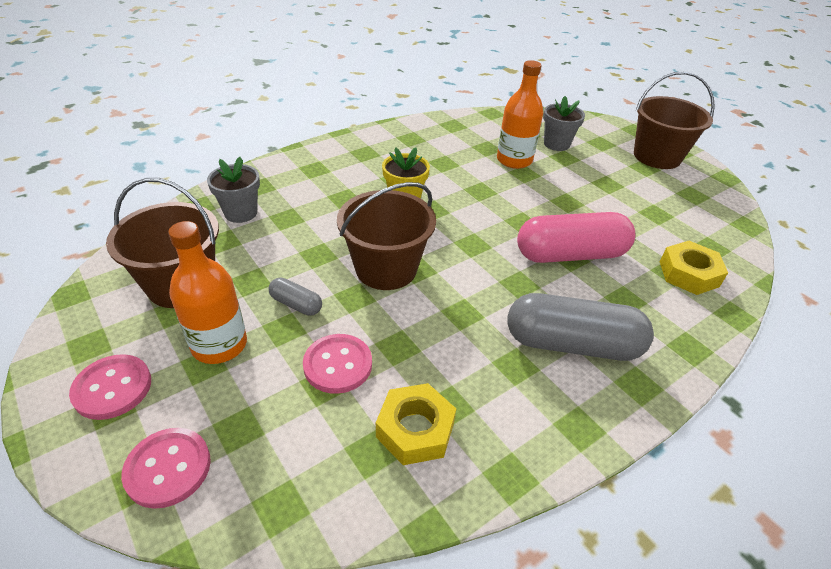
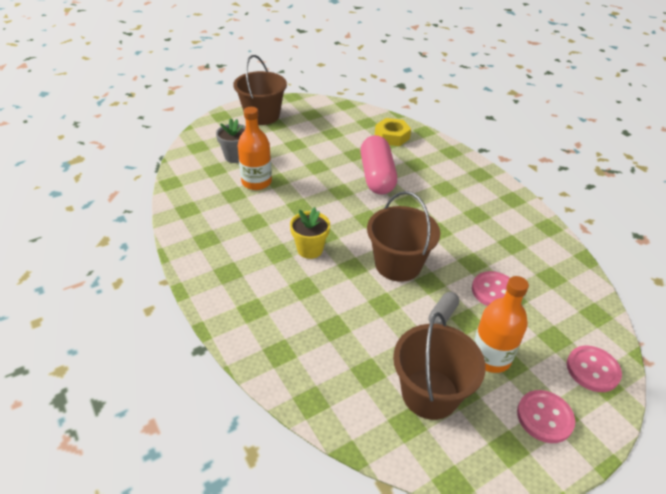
camera: 85 degrees left, 0 degrees up
grey flower pot [207,157,260,223] -> none
yellow nut [376,383,456,465] -> none
grey capsule [508,293,654,361] -> none

